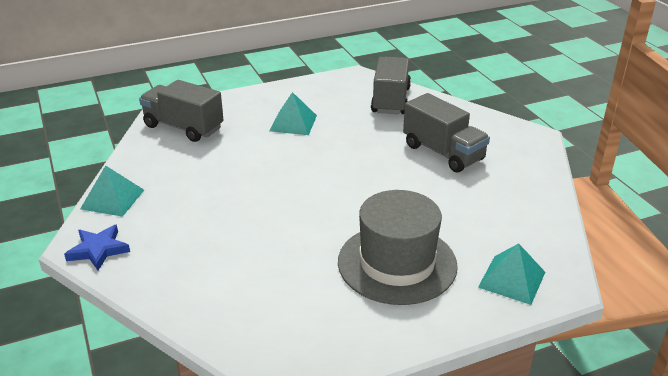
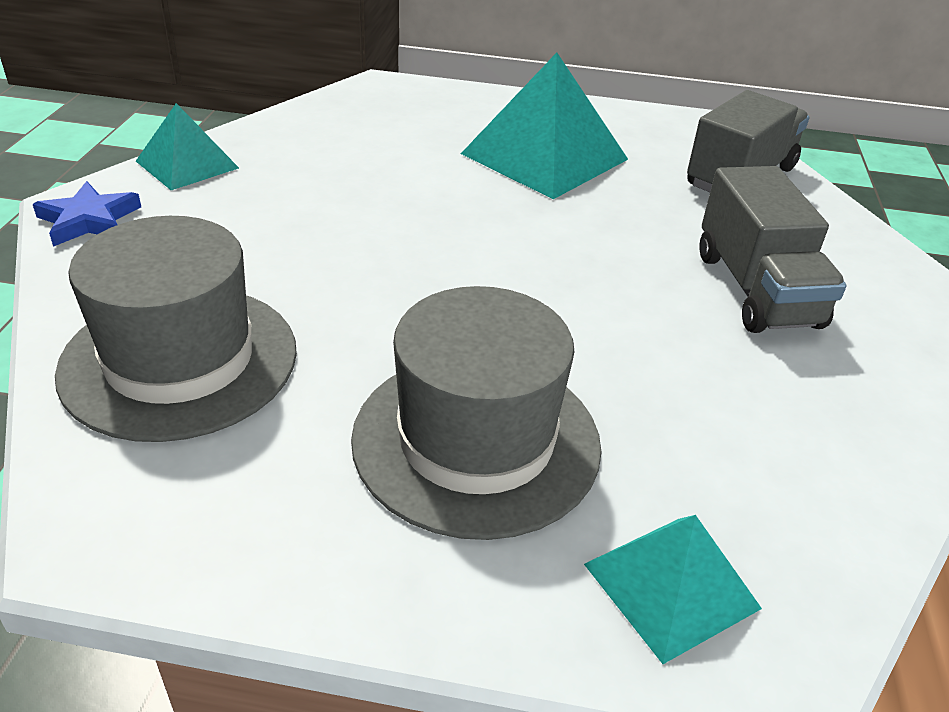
camera: 30 degrees right, 5 degrees up
grey truck [139,80,223,142] -> none
turquoise pyramid [270,92,317,135] -> turquoise pyramid [461,53,628,199], size x1.72
none -> grey hat [55,216,297,442]

